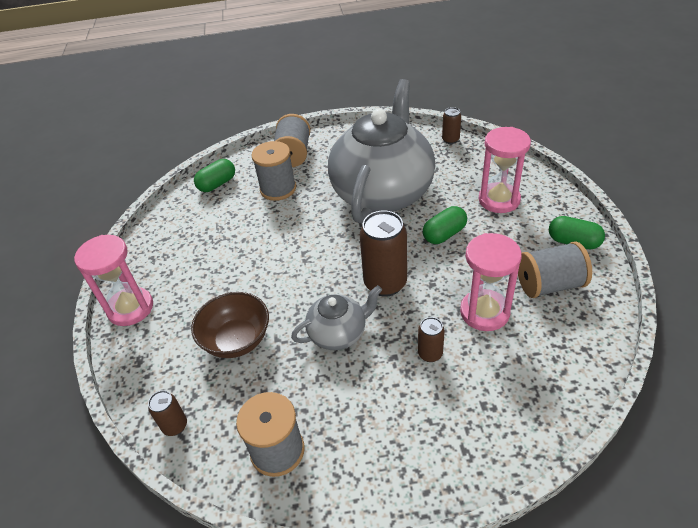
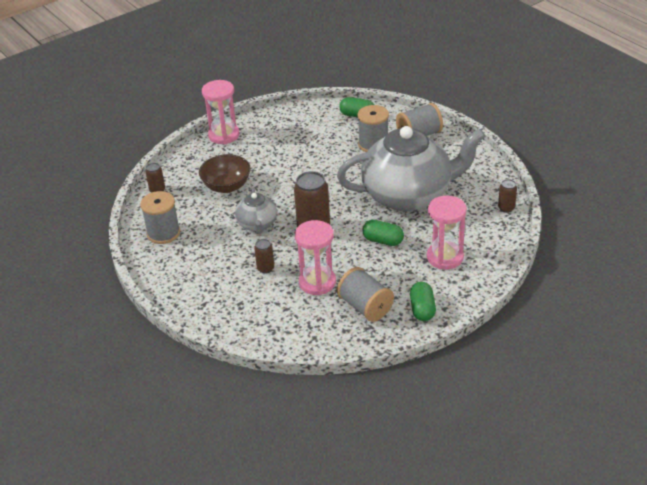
camera: 60 degrees right, 5 degrees down
grey teapot [291,285,382,350] -> grey teapot turned 45 degrees clockwise [235,188,277,234]

